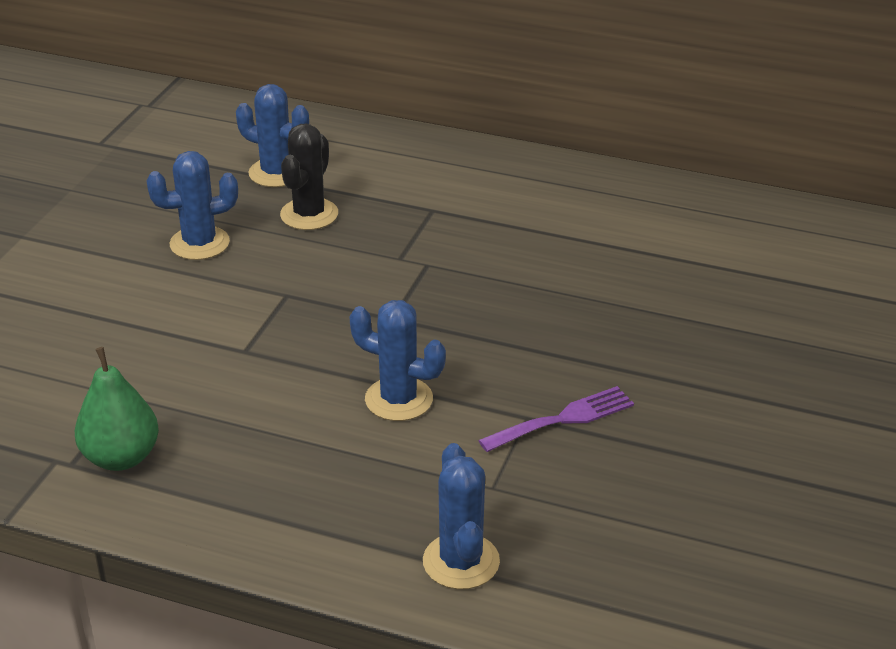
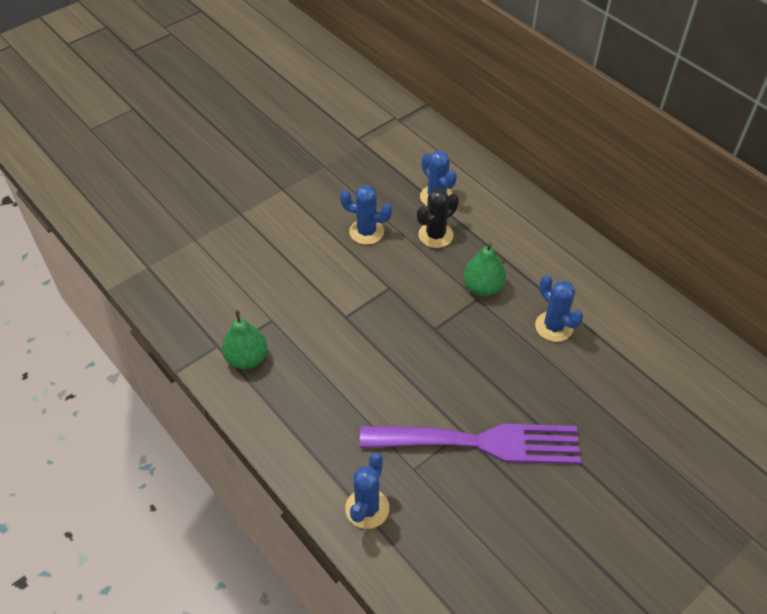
camera: 30 degrees right, 15 degrees up
blue cactus [349,300,446,421] -> blue cactus moved to [535,275,583,342]
purple fork [478,386,634,452] -> purple fork [360,424,581,464], size x2.16
none -> green pear [463,242,506,296]

